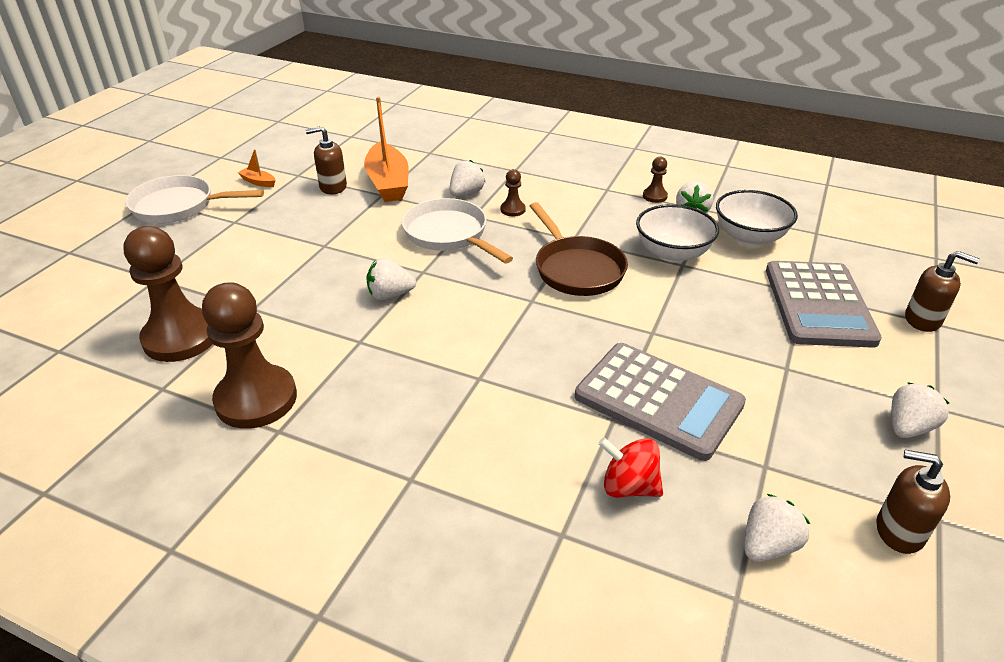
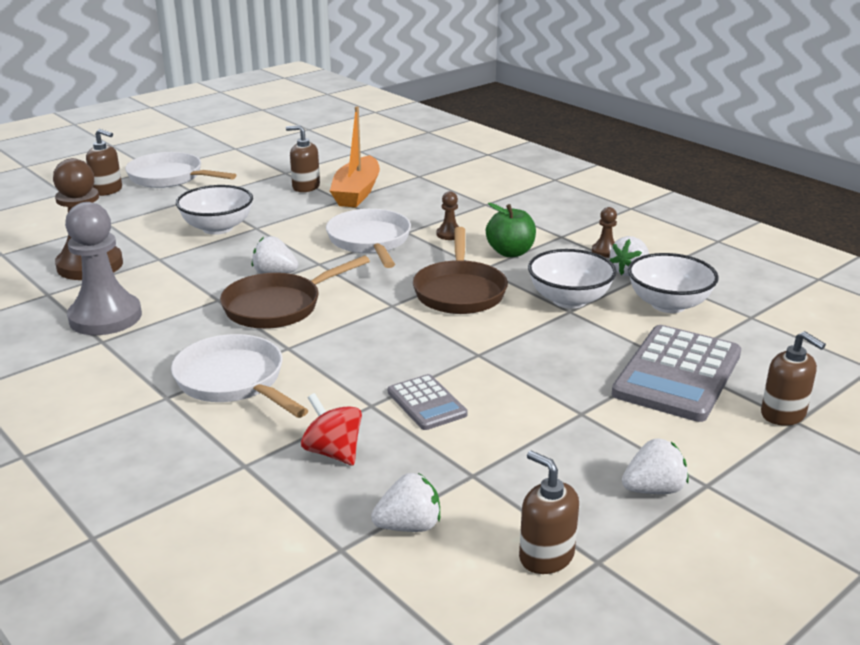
camera: 25 degrees right, 10 degrees down
brown pawn [202,282,297,429] -> grey pawn [65,202,142,335]
orange boat [238,149,275,187] -> none
white strawberry [450,160,486,197] -> none
grey calculator [575,343,746,461] -> grey calculator [388,374,468,430], size x0.53
none -> brown soap dispenser [86,129,122,196]
none -> white pan [171,334,309,418]
none -> white bowl [176,185,253,235]
none -> brown pan [220,256,370,329]
none -> green apple [486,203,536,257]

